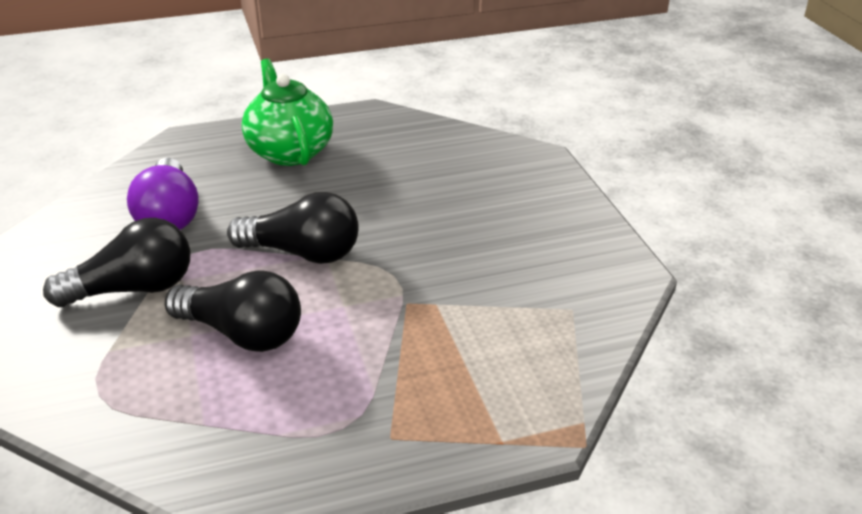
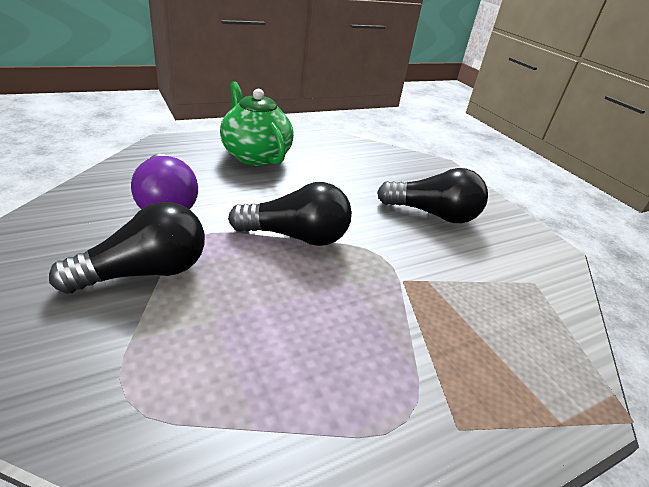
camera: 15 degrees left, 0 degrees up
black light bulb [165,270,301,352] -> black light bulb moved to [377,168,488,223]

